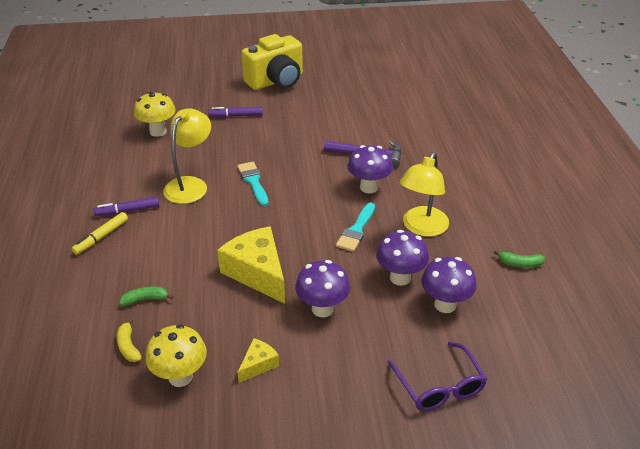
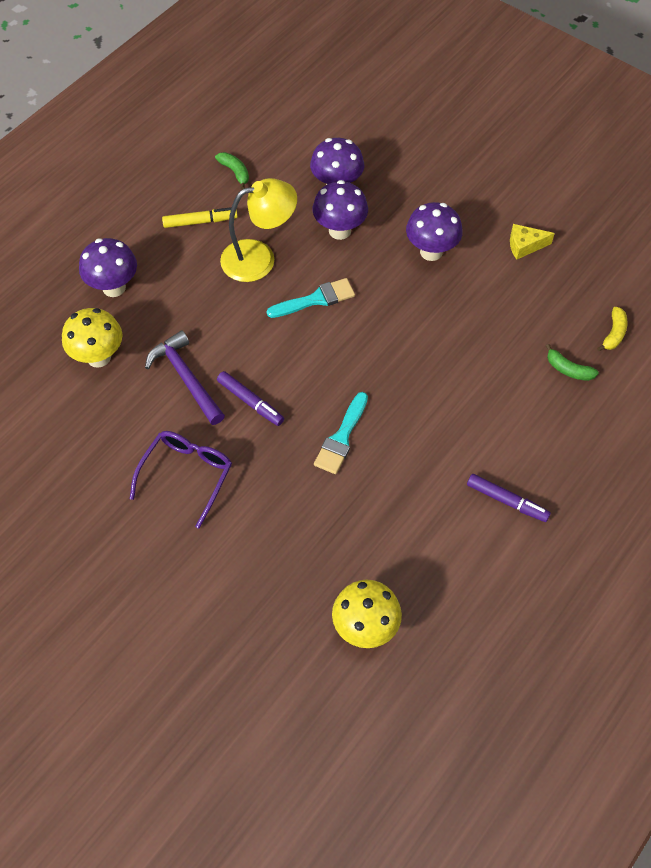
camera: 135 degrees left, 20 degrees up
yellow marker [71,212,128,255] -> yellow marker moved to [162,207,238,228]
yellow mushroom [146,324,207,387] -> yellow mushroom moved to [62,308,122,368]
yellow lamp [163,108,211,204] -> none
purple marker [208,107,263,117] -> purple marker moved to [217,371,284,426]
yellow cheese [217,226,285,304] -> none
yellow camera [242,34,303,90] -> none
purple mushroom [348,145,393,193] -> purple mushroom moved to [79,238,137,297]
purple glasses [387,342,487,411] -> purple glasses moved to [130,431,232,529]

